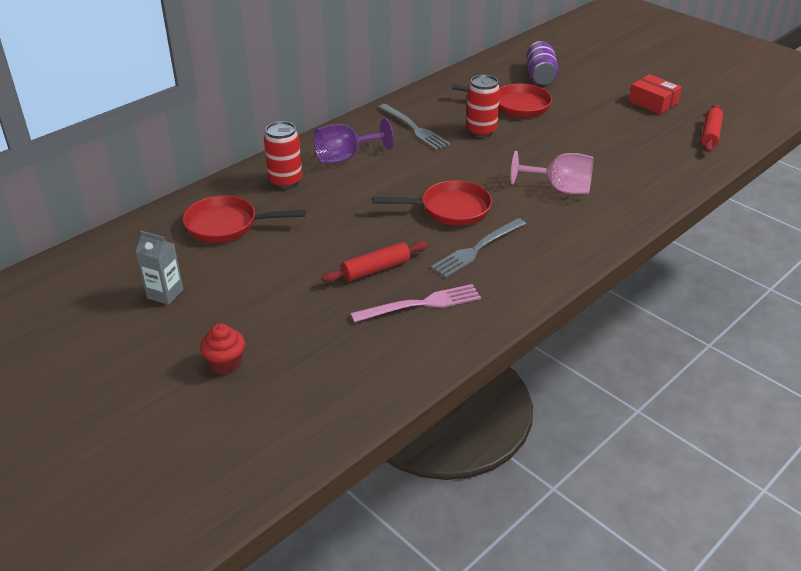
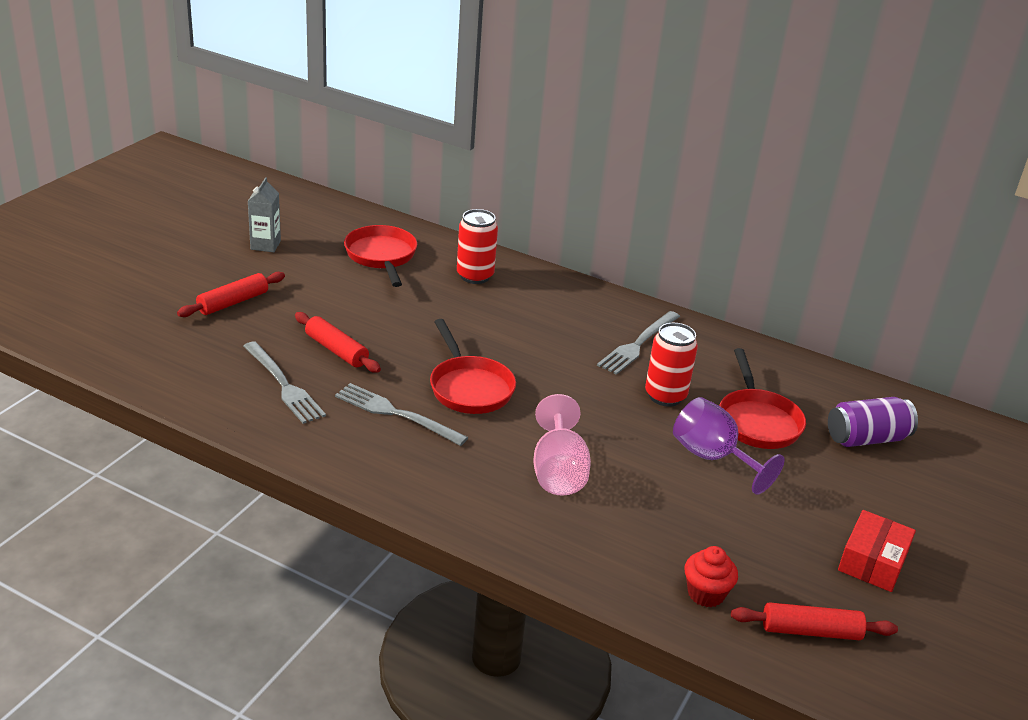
camera: 70 degrees right, 5 degrees down
red cupcake [200,324,245,374] -> red cupcake moved to [685,546,738,607]
purple goblet [314,118,394,164] -> purple goblet moved to [673,397,785,495]
pink fork [350,284,481,322] -> grey fork [243,341,326,424]
none -> red rolling pin [177,272,285,317]

